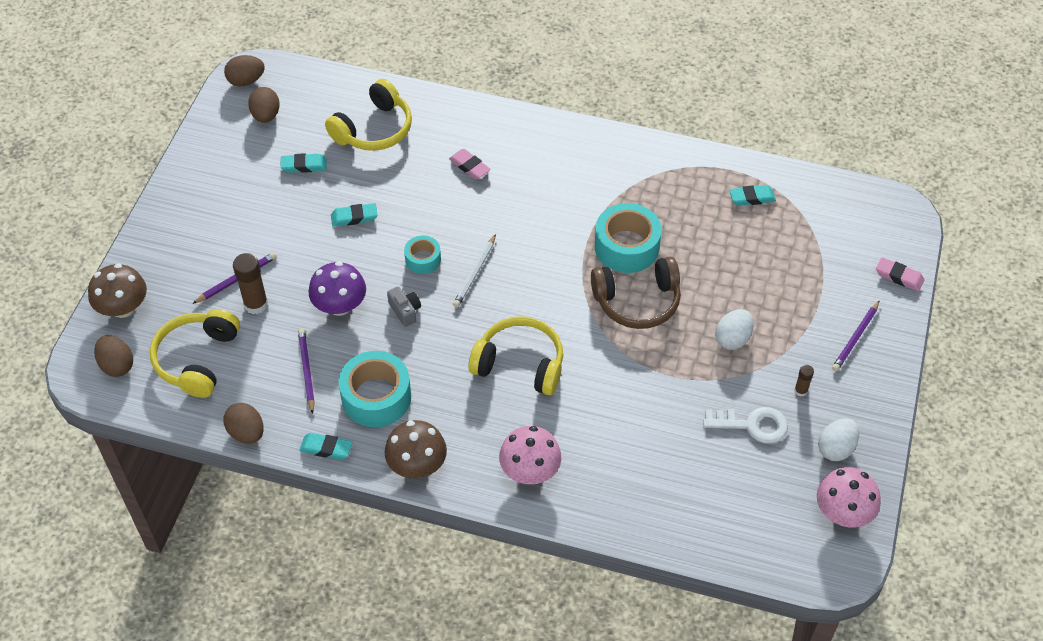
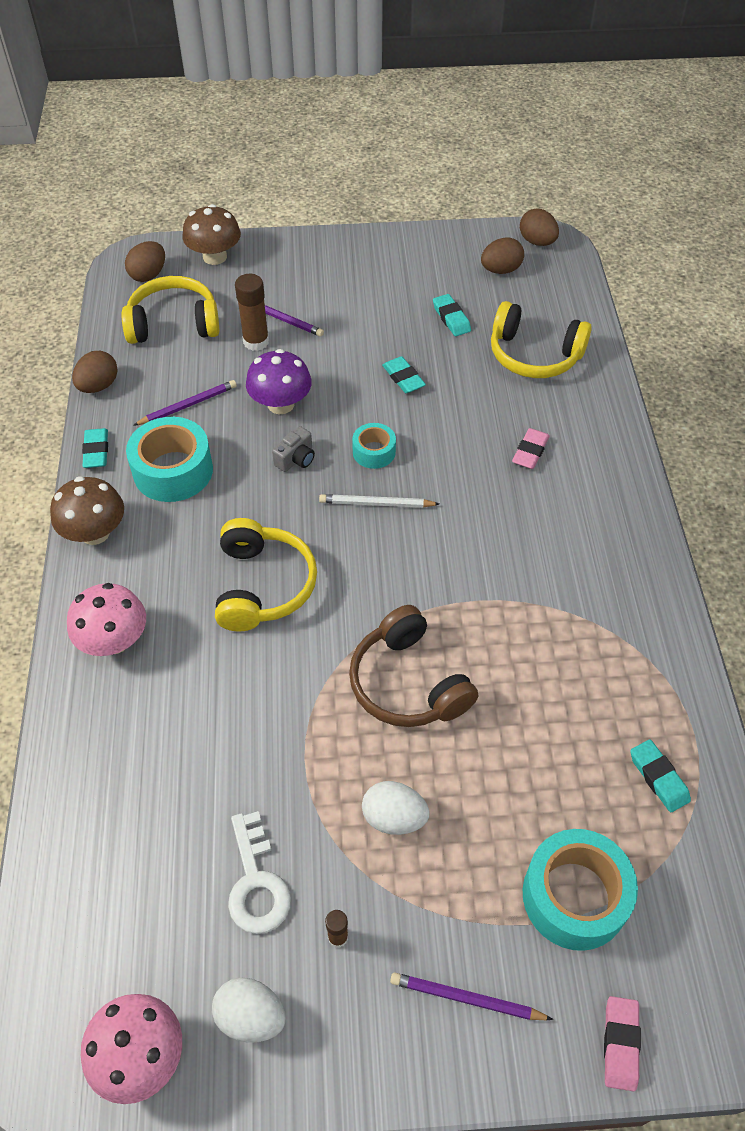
camera: 70 degrees right, 0 degrees up
turquoise tape [595,203,662,273] -> turquoise tape moved to [523,829,638,951]

